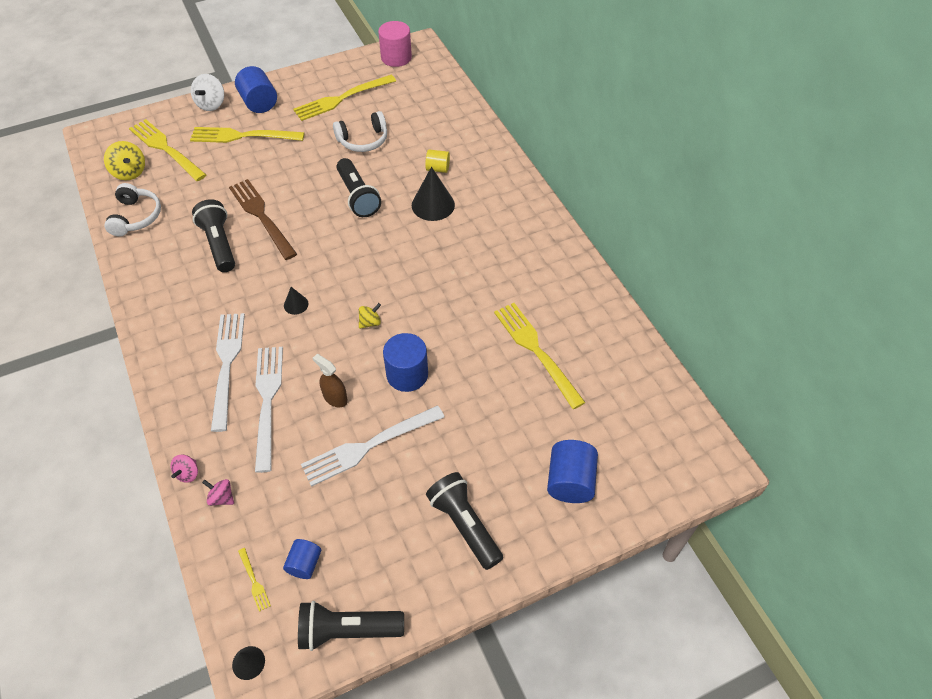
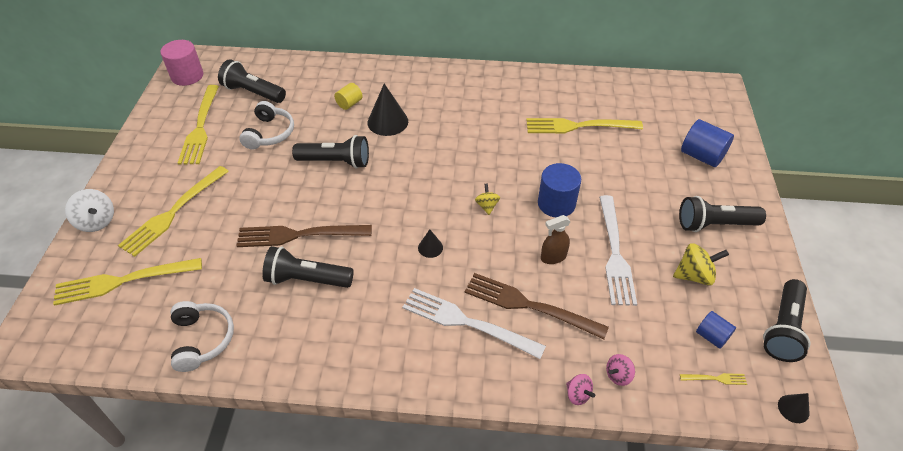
camera: 60 degrees left, 5 degrees down
yellow spinning top [104,141,145,180] -> yellow spinning top moved to [673,243,729,286]
white headphones [104,183,161,237] -> white headphones turned 45 degrees clockwise [171,301,234,372]
blue cylinder [235,66,277,113] -> none
white fork [255,347,283,473] -> brown fork [465,273,609,339]
none -> black flashlight [218,59,286,103]

